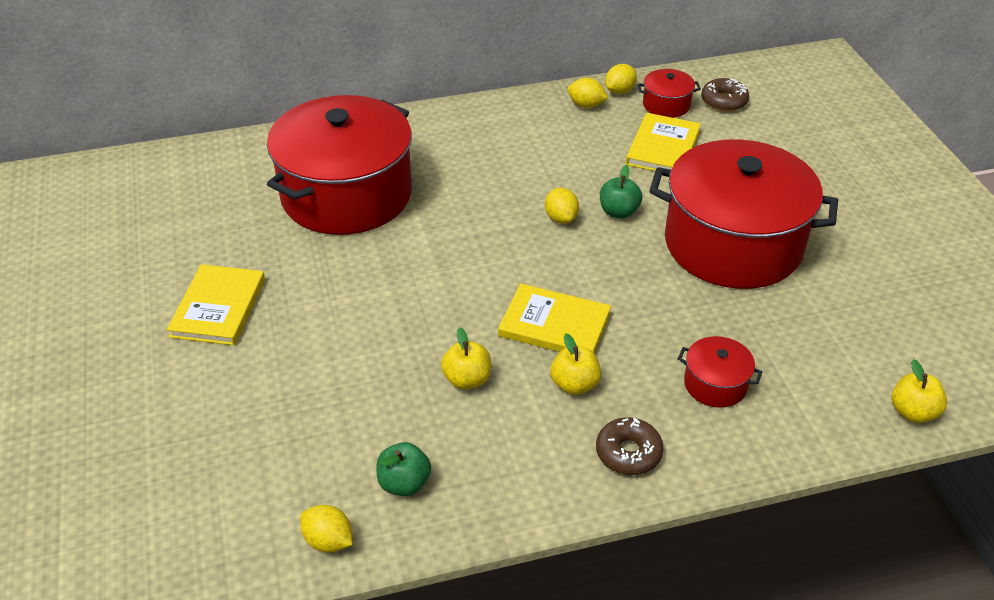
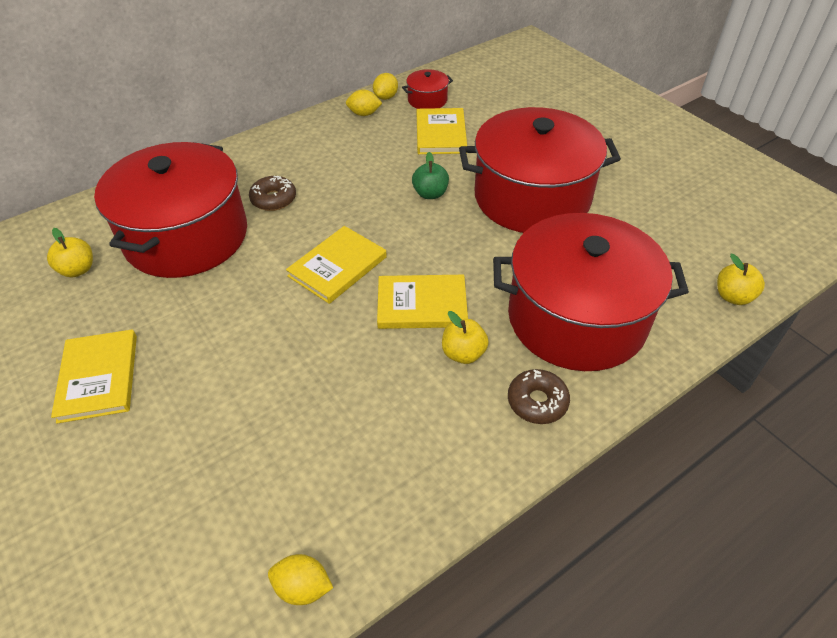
camera: 20 degrees left, 5 degrees up
green apple [376,442,431,496] -> none
yellow apple [441,327,491,390] -> yellow apple moved to [47,228,93,277]
yellow lemon [545,188,579,224] -> none
red pot [678,336,762,408] -> red pot [493,213,689,371], size x2.48
brown donut [701,78,749,112] -> brown donut moved to [249,176,296,211]
none -> yellow book [286,226,387,304]

